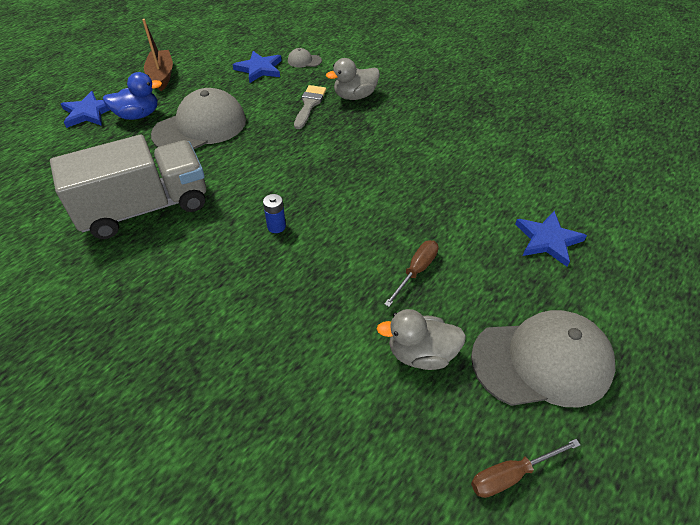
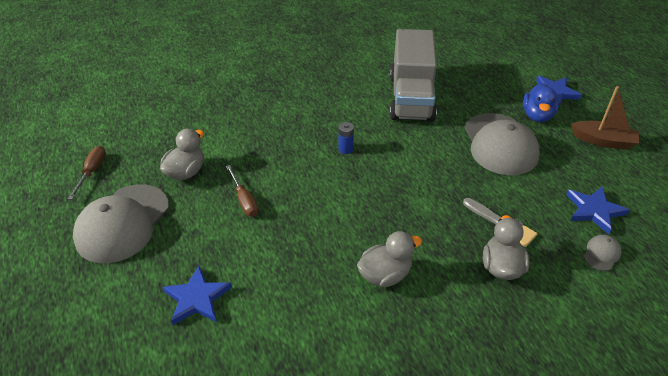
camera: 120 degrees right, 5 degrees down
none -> grey duck [357,231,422,287]

